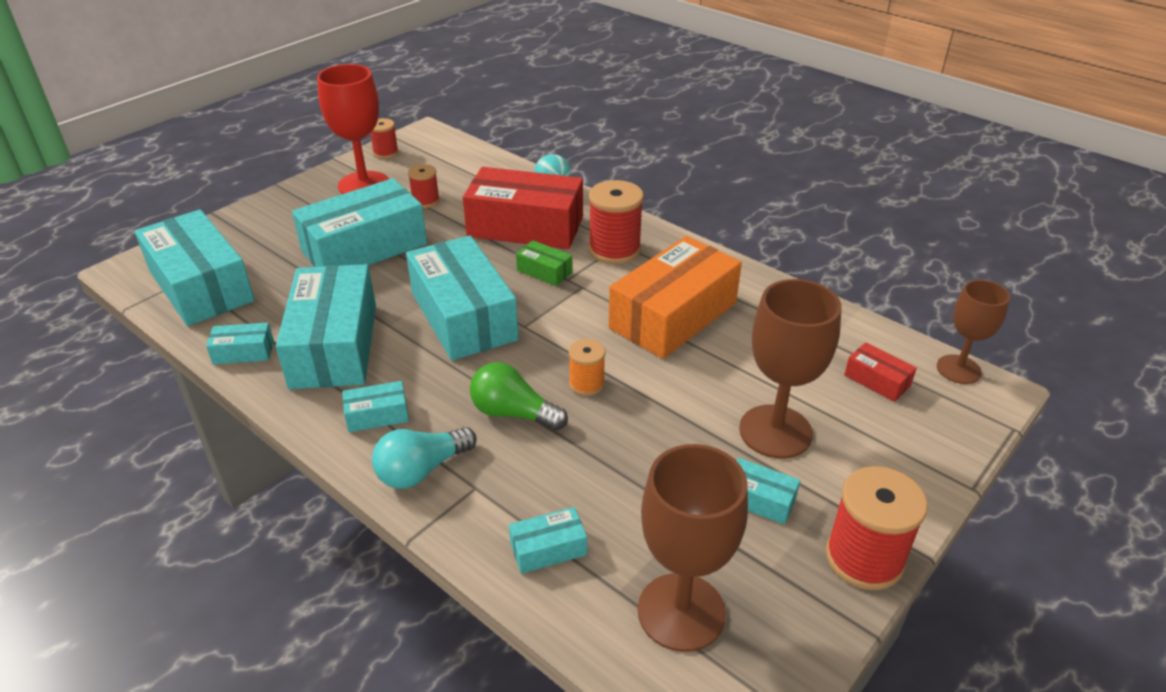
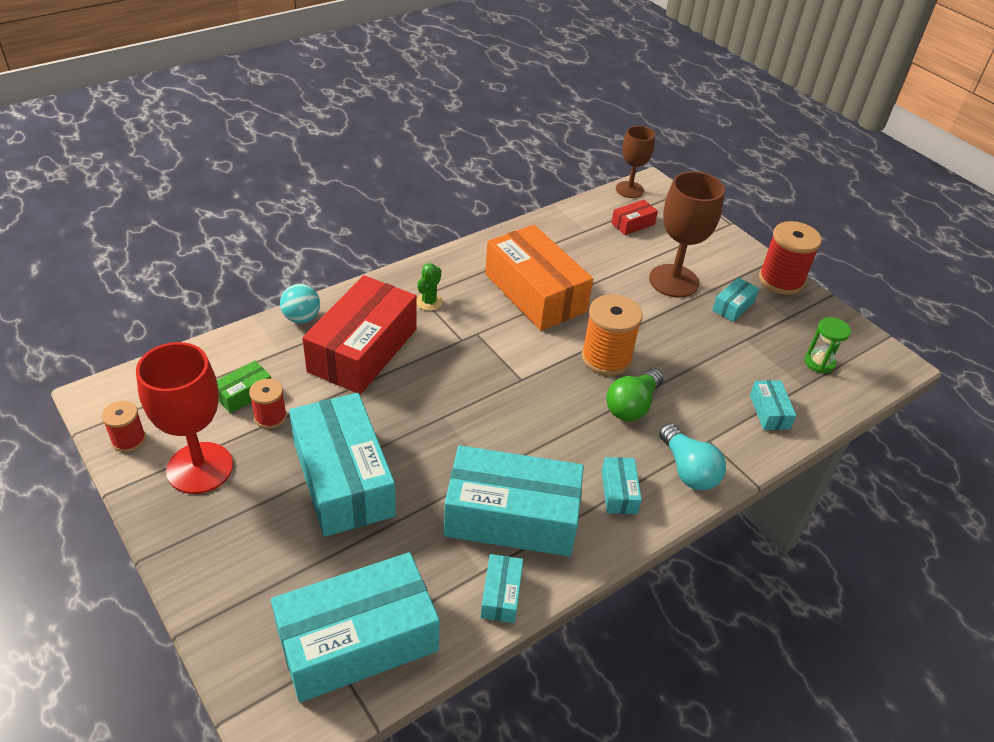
camera: 80 degrees left, 5 degrees up
turquoise box [406,235,519,361] -> none
green box [516,240,572,286] -> green box moved to [217,361,271,414]
orange spool [568,339,606,396] -> orange spool [581,294,643,376], size x1.76
red spool [589,180,644,264] -> green cactus [417,263,443,311]
brown goblet [638,444,748,652] -> green hourglass [804,317,851,373]

